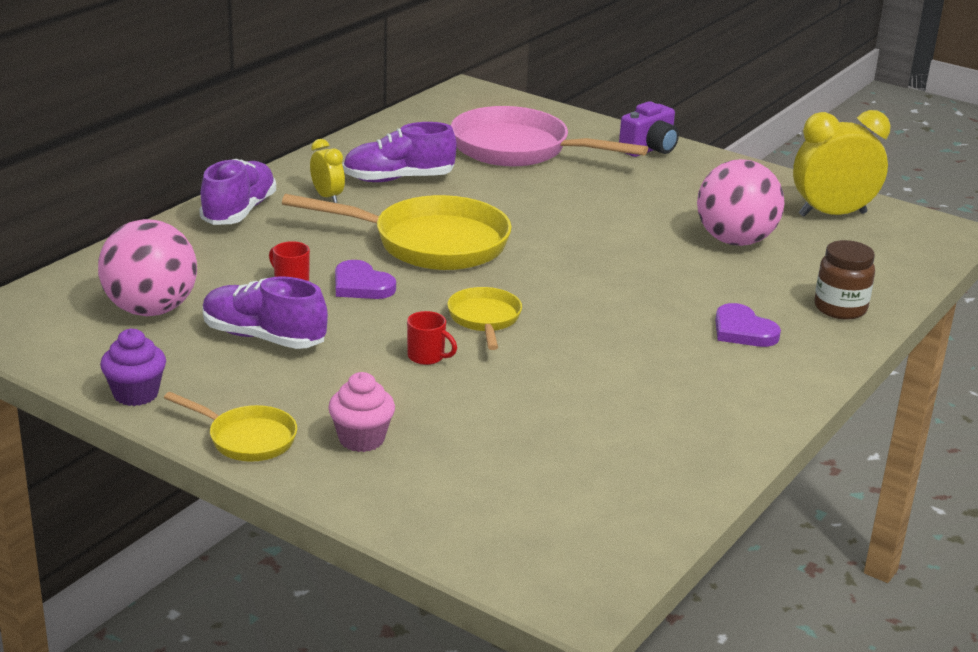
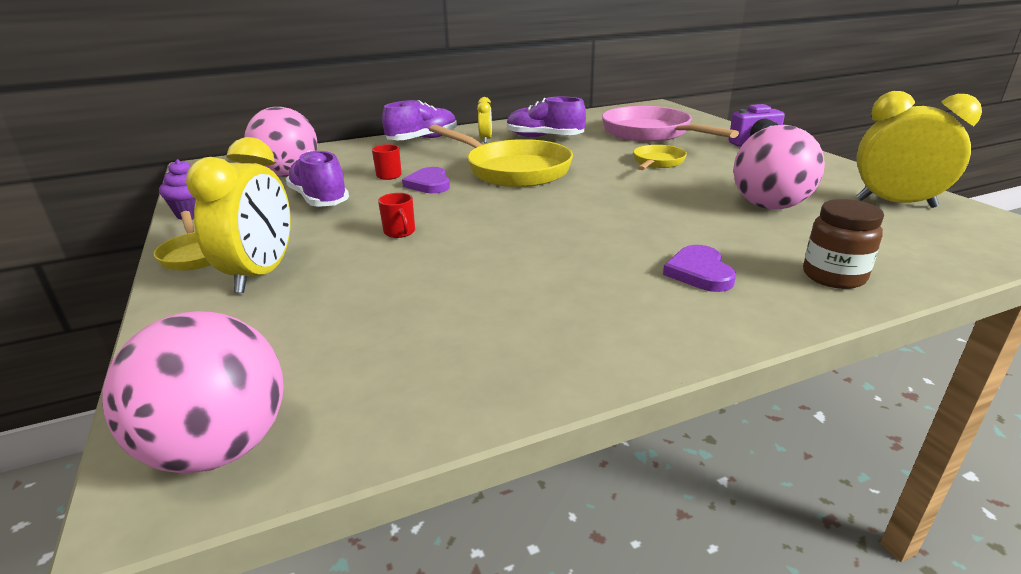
camera: 35 degrees right, 0 degrees up
pink cupcake [328,372,395,452] -> yellow clock [186,137,291,293]
yellow pan [447,287,522,350] -> yellow pan moved to [633,145,687,170]
none -> pink ball [102,311,284,474]

